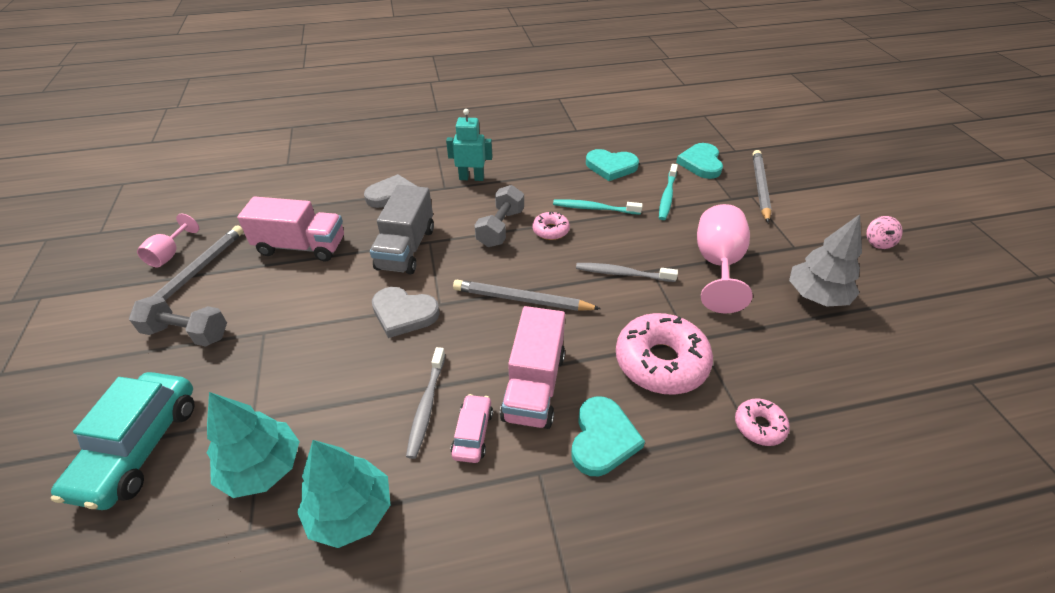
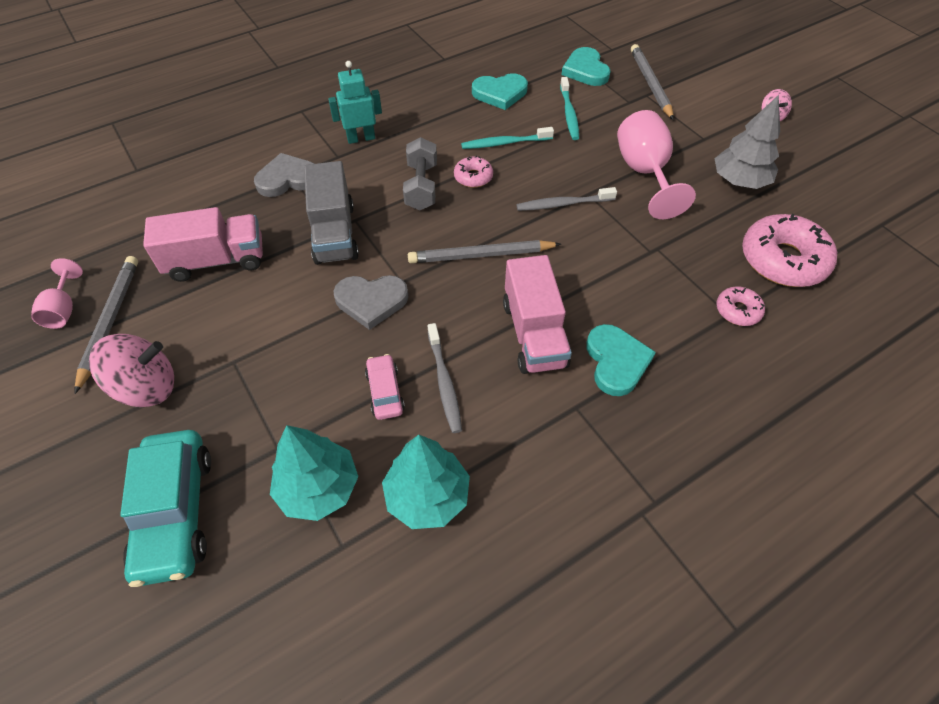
camera: 20 degrees left, 10 degrees up
grey dumbbell [129,296,227,347] -> pink spinning top [89,334,174,407]
pink car [451,394,493,463] -> pink car moved to [365,354,405,420]
pink donut [616,313,713,395] -> pink donut moved to [742,214,837,287]

